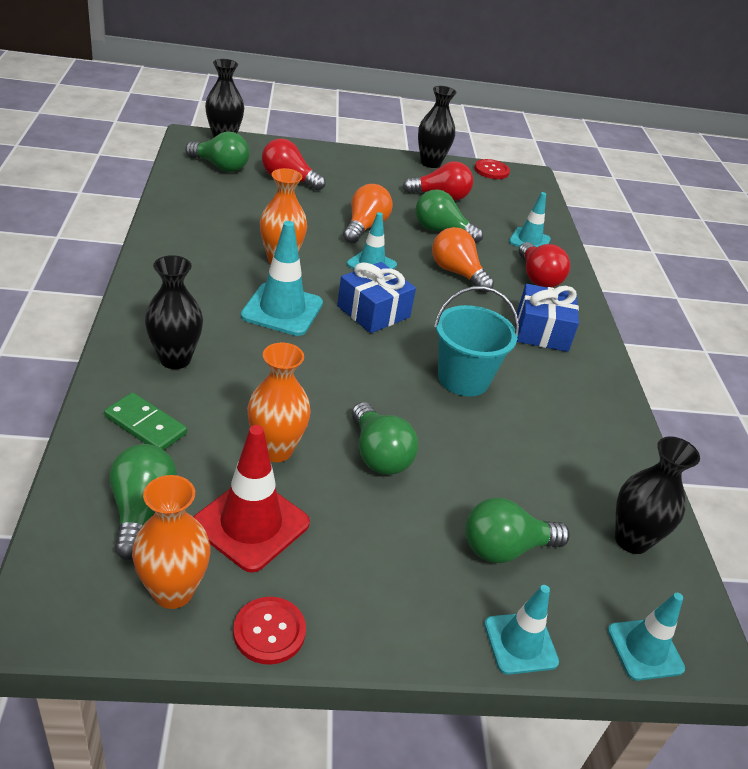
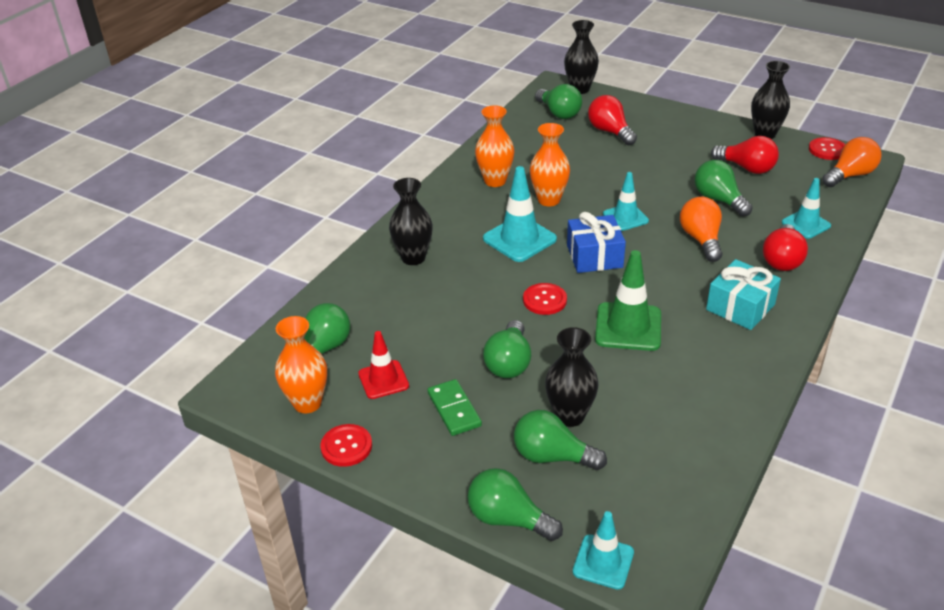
camera: 40 degrees right, 0 degrees up
green domino [104,392,187,450] -> green domino moved to [427,379,482,436]
red traffic cone [194,425,310,573] -> red traffic cone [358,331,409,399], size x0.65
orange vase [247,343,311,462] -> orange vase moved to [475,105,514,187]
orange light bulb [343,184,393,243] -> orange light bulb moved to [822,137,881,187]
turquoise bucket [434,286,519,397] -> green traffic cone [595,250,661,351]
turquoise traffic cone [484,585,559,675] -> green light bulb [467,468,563,541]
blue gift [517,284,579,352] -> turquoise gift [706,259,781,330]
black vase [615,436,700,554] -> black vase moved to [545,327,599,427]
none -> red button [523,283,567,315]

